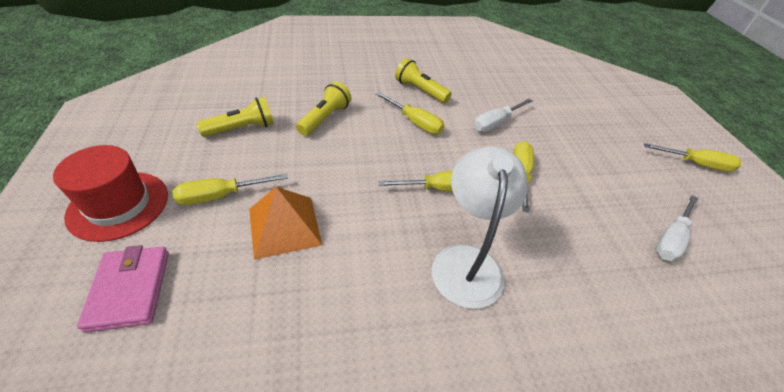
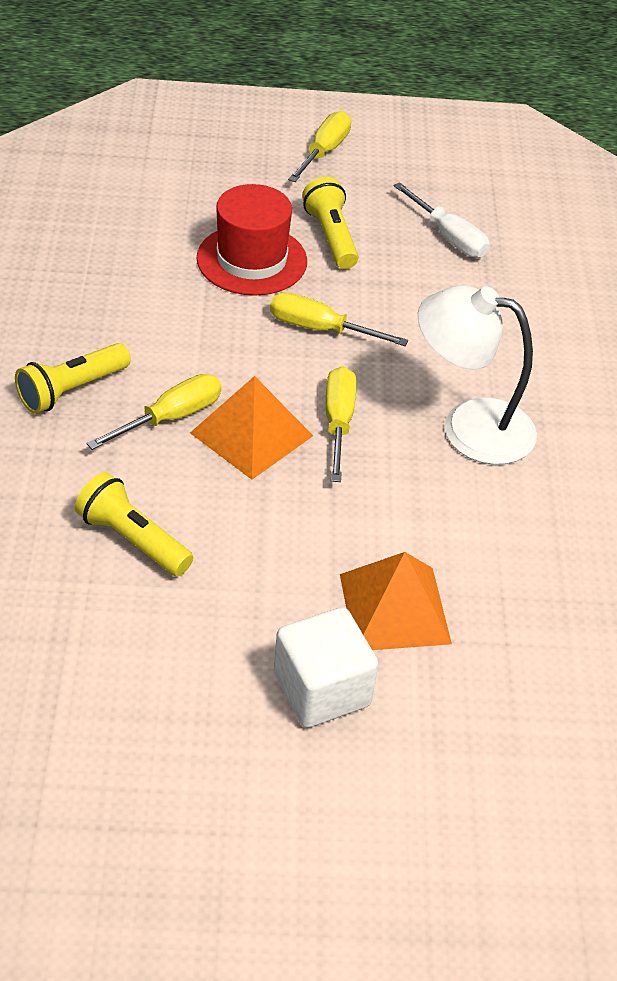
camera: 80 degrees left, 0 degrees up
red hat [53,145,168,242] -> red hat moved to [196,184,307,296]
pink wallet [77,245,169,333] -> none
yellow screwdriver [172,174,288,205] -> white cube [274,607,378,728]
yellow flashlight [197,97,274,137] -> yellow flashlight moved to [302,177,358,269]
white screwdriver [474,99,532,132] -> none
none -> orange pyramid [190,376,313,480]

